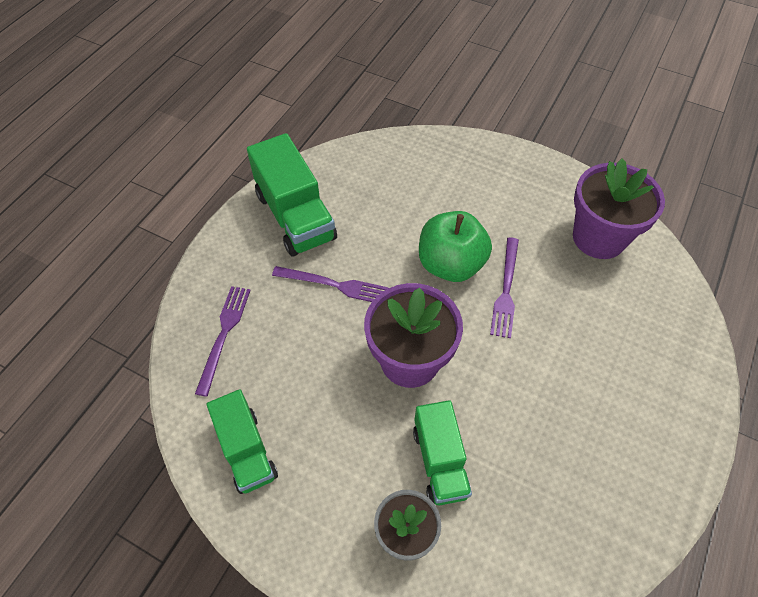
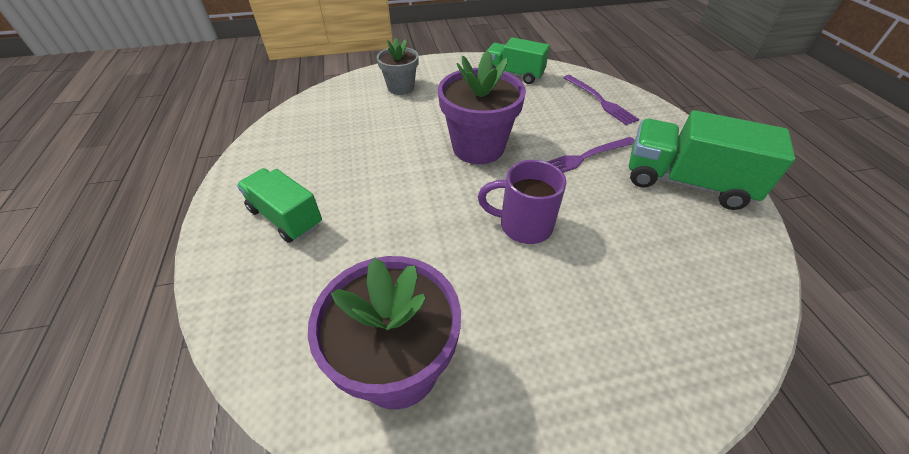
camera: 140 degrees right, 10 degrees down
green truck [413,400,472,505] -> green truck moved to [237,168,322,243]
green apple [419,211,492,282] -> purple mug [478,160,566,244]
purple fork [490,237,519,338] -> none

